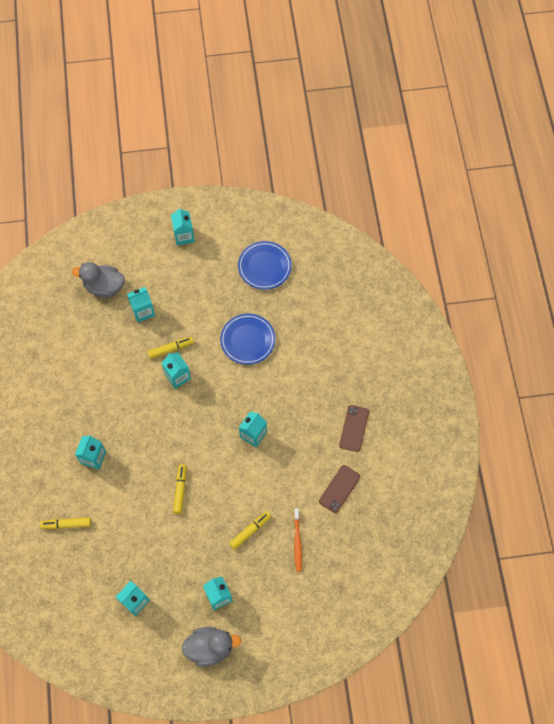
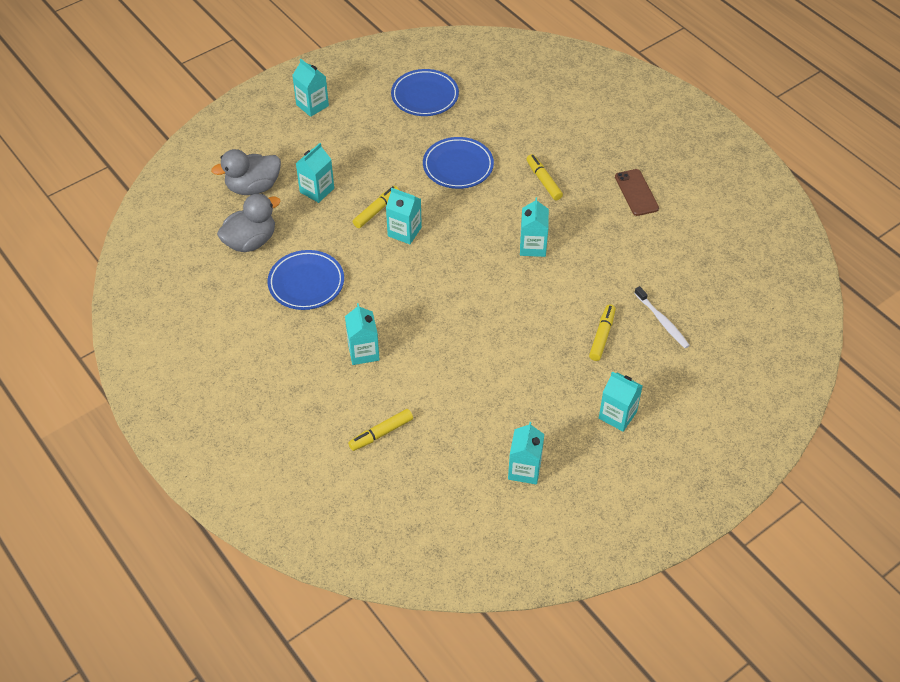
camera: 30 degrees left, 15 degrees down
yellow marker [173,464,186,514] -> yellow marker moved to [527,154,563,200]
grey duck [182,627,241,667] -> grey duck moved to [217,193,281,252]
orange toothbrush [294,508,302,572] -> white toothbrush [634,286,690,348]
brown phone [319,465,360,513] -> none
none -> blue plate [268,250,344,310]

